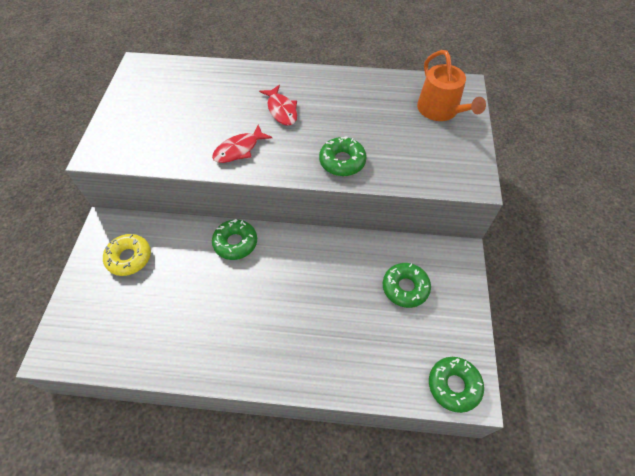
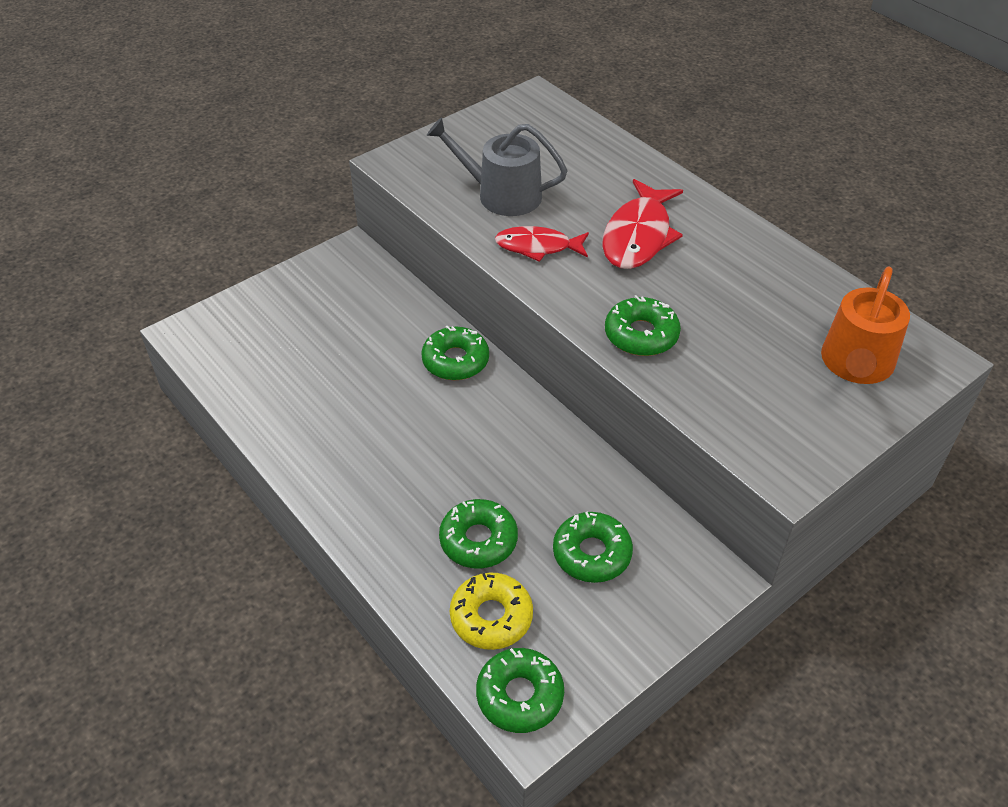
camera: 45 degrees right, 10 degrees down
yellow donut [103,234,151,276] -> yellow donut moved to [450,572,533,650]
red fish [259,85,297,126] -> red fish [602,179,683,269], size x1.52
none -> grey watering can [427,117,568,216]
none -> green donut [439,499,518,568]

